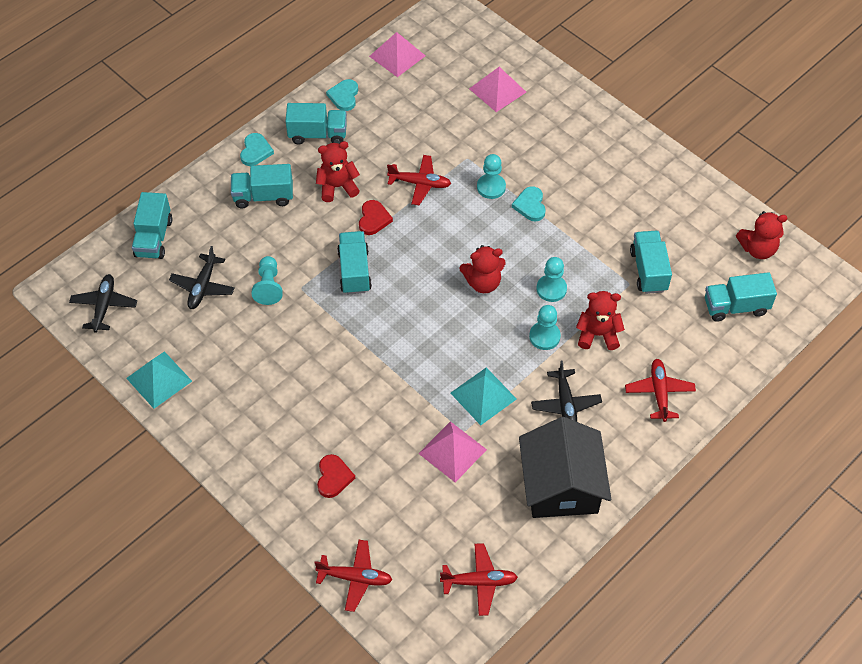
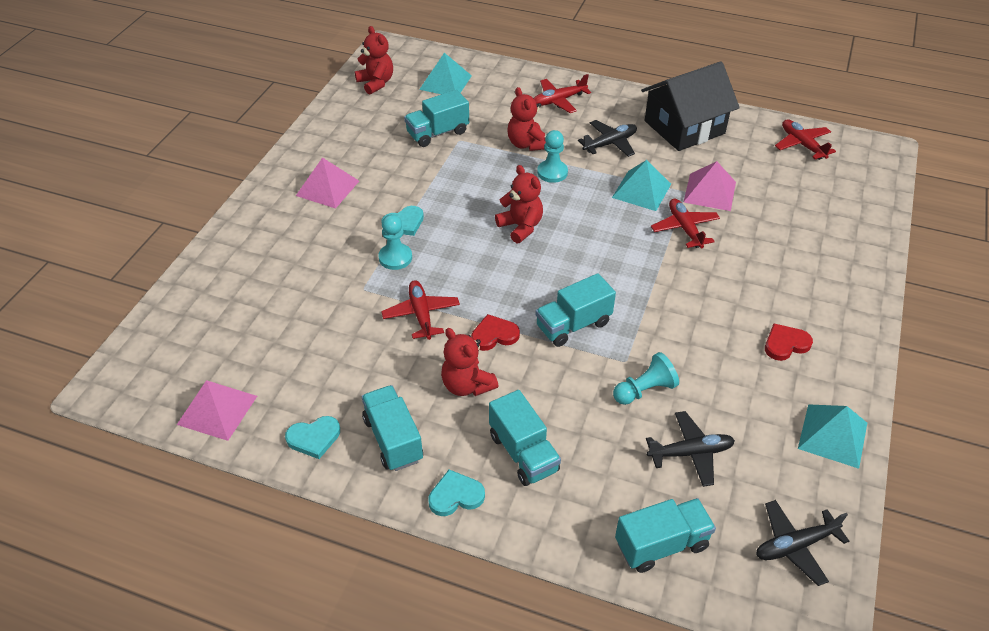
camera: 115 degrees left, 10 degrees down
red plane [315,540,392,612] -> red plane moved to [651,199,720,248]
red heart [317,454,355,498] -> red heart moved to [765,323,813,361]
pink pyramid [469,67,526,112] -> pink pyramid moved to [296,157,359,209]
turquoise pawn [537,257,567,302] -> none
turquoise truck [705,272,777,322] -> turquoise pyramid [419,53,472,94]

